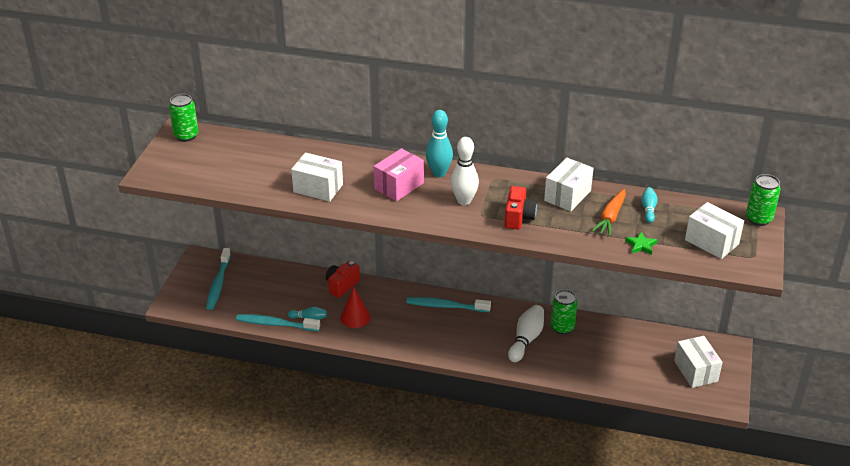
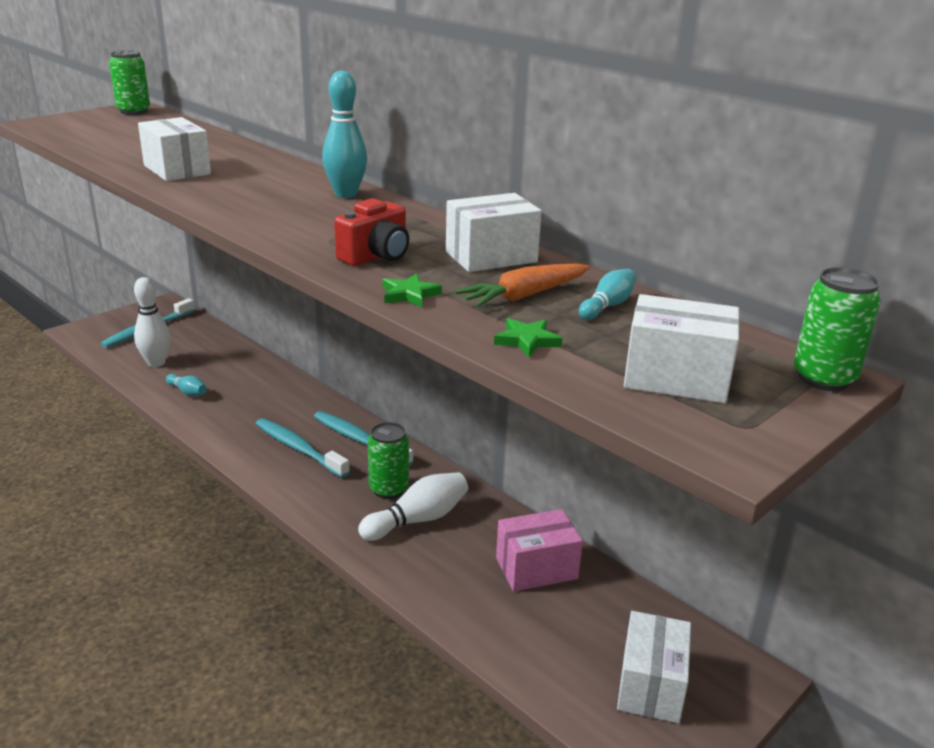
camera: 30 degrees right, 10 degrees down
turquoise toothbrush [236,314,320,331] -> turquoise toothbrush moved to [256,418,350,478]
red camera [326,261,360,298] -> none
red cone [340,287,370,328] -> none
pink box [374,148,424,201] -> pink box moved to [496,509,583,592]
white bowling pin [451,137,479,205] -> white bowling pin moved to [134,277,170,367]
green can [551,290,578,334] -> green can moved to [368,422,409,499]
white box [685,202,744,259] -> white box turned 60 degrees counterclockwise [624,294,740,403]
none -> green star [383,273,442,307]

